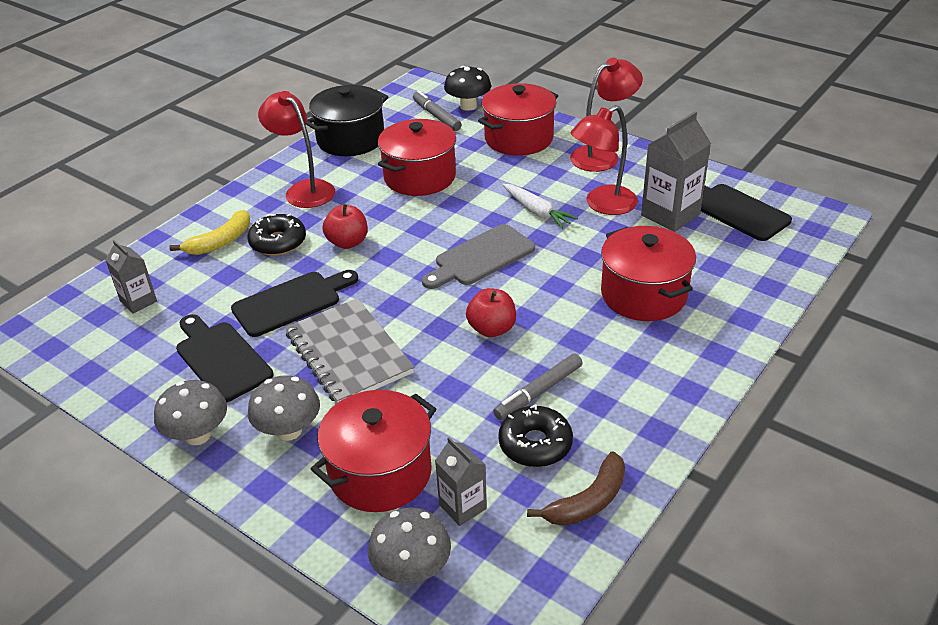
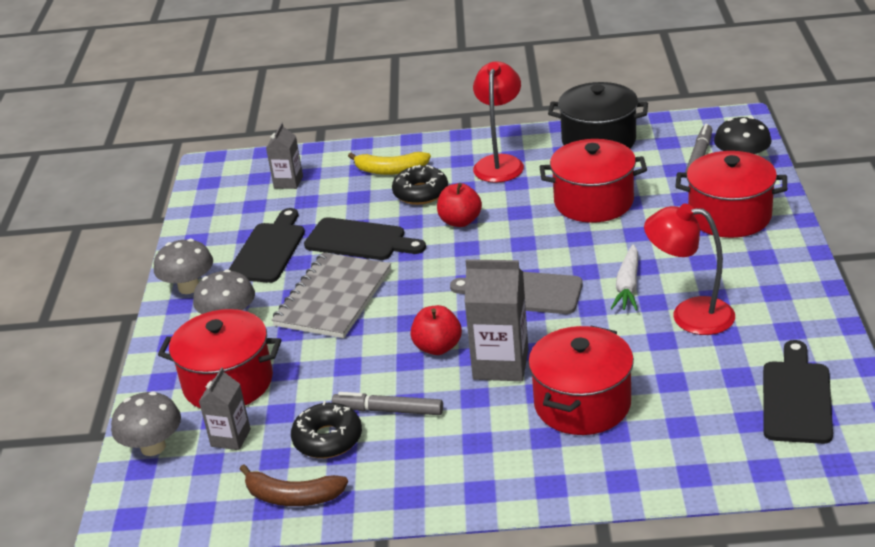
camera: 55 degrees right, 5 degrees down
red lamp [570,58,643,172] -> none
grey carton [641,111,711,232] -> grey carton moved to [465,259,528,381]

